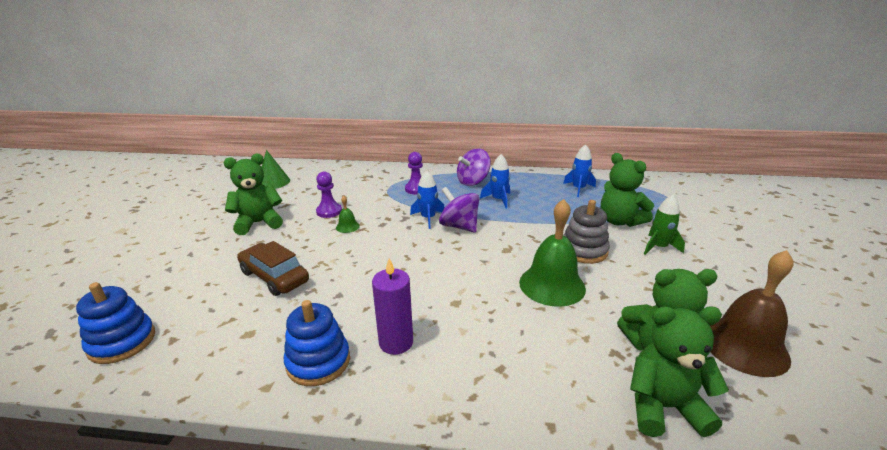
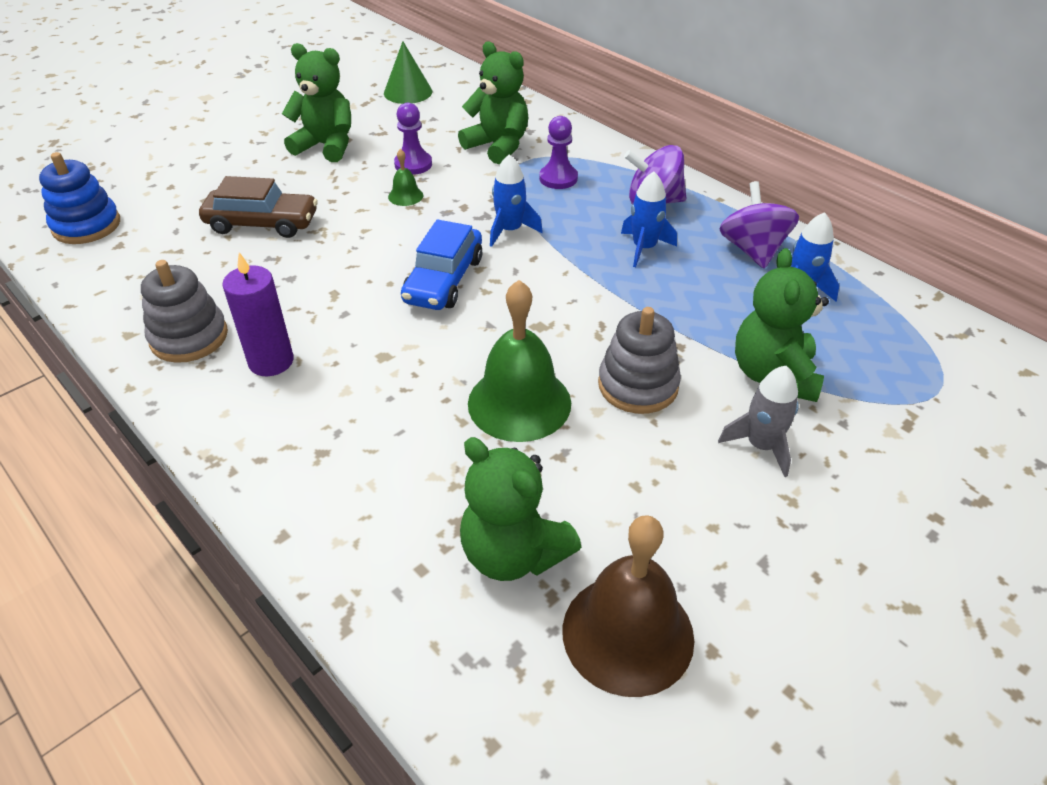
camera: 40 degrees right, 15 degrees up
brown car [237,241,309,296] -> brown car turned 105 degrees clockwise [199,176,318,238]
blue stacking toy [284,300,350,386] -> grey stacking toy [141,260,228,363]
purple spinning top [439,187,479,233] -> purple spinning top moved to [719,181,799,268]
green teddy bear [630,306,729,437] -> green teddy bear moved to [458,42,529,164]
green rocket [644,195,685,255] -> grey rocket [718,366,799,477]
none -> blue car [401,220,482,310]

